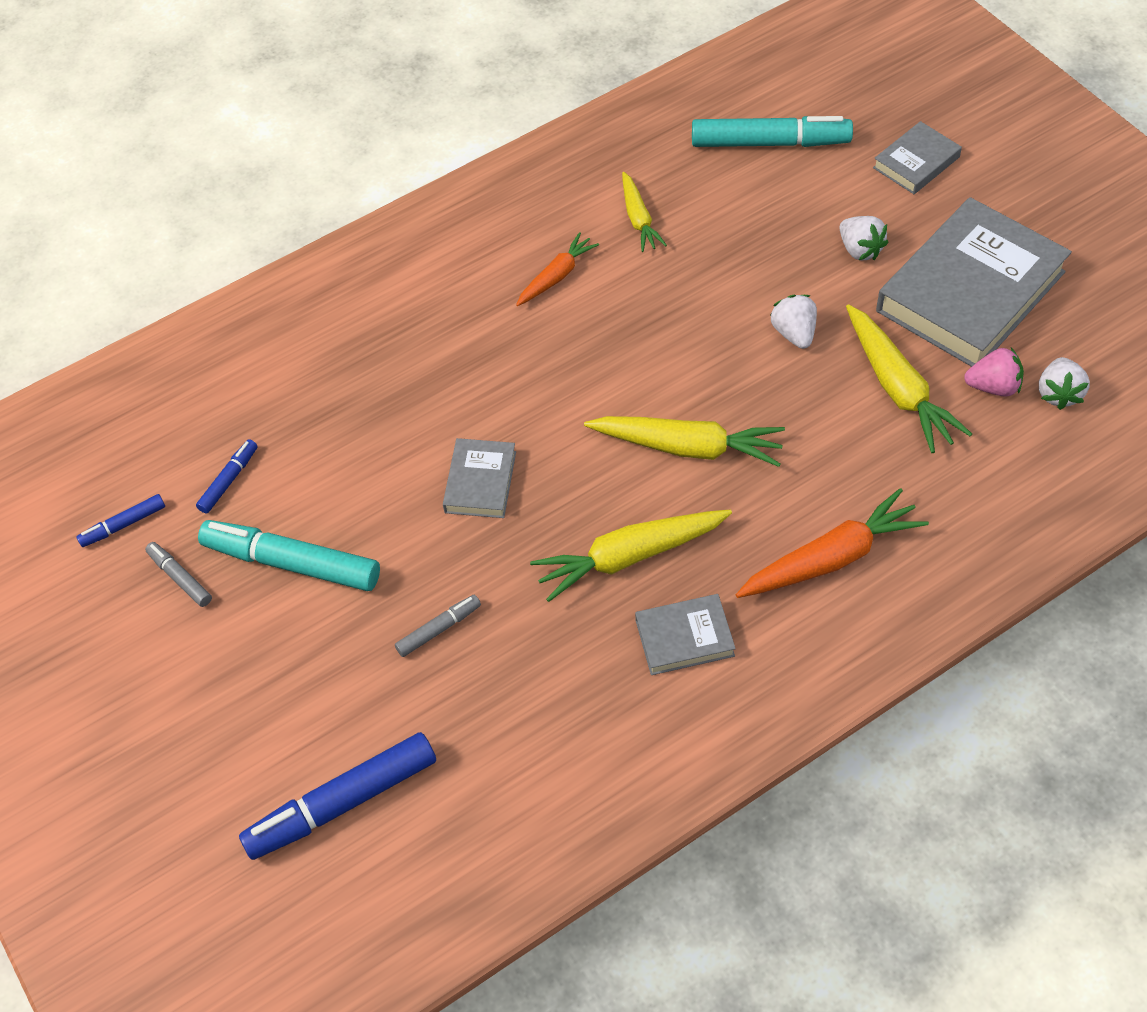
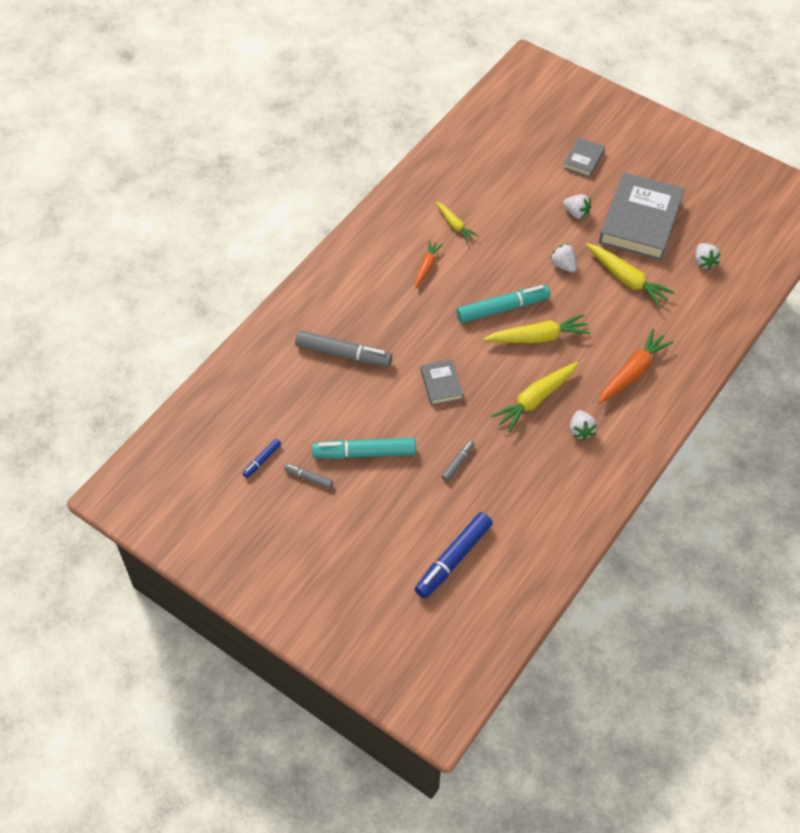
camera: 25 degrees left, 0 degrees up
blue marker [196,439,258,514] -> none
grey book [635,594,736,675] -> white strawberry [570,410,597,440]
turquoise marker [692,116,853,147] -> turquoise marker moved to [457,285,550,323]
pink strawberry [964,348,1024,397] -> none
none -> grey marker [295,330,392,367]

